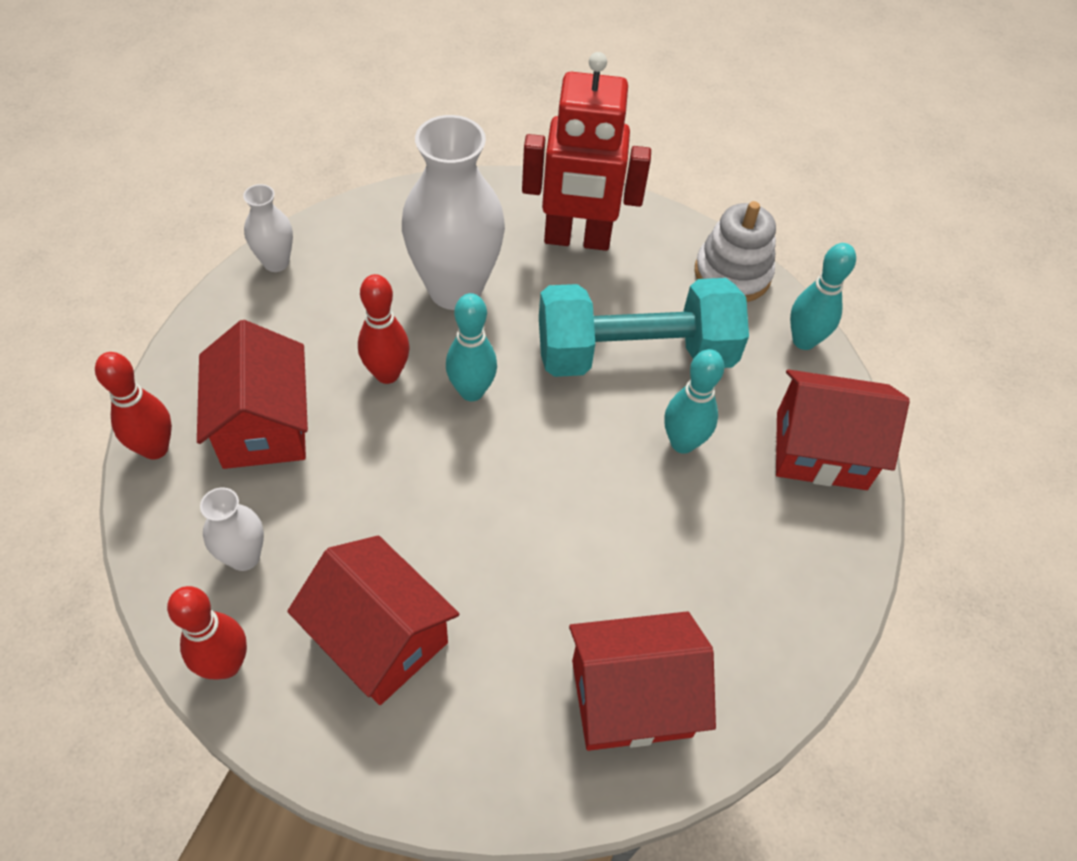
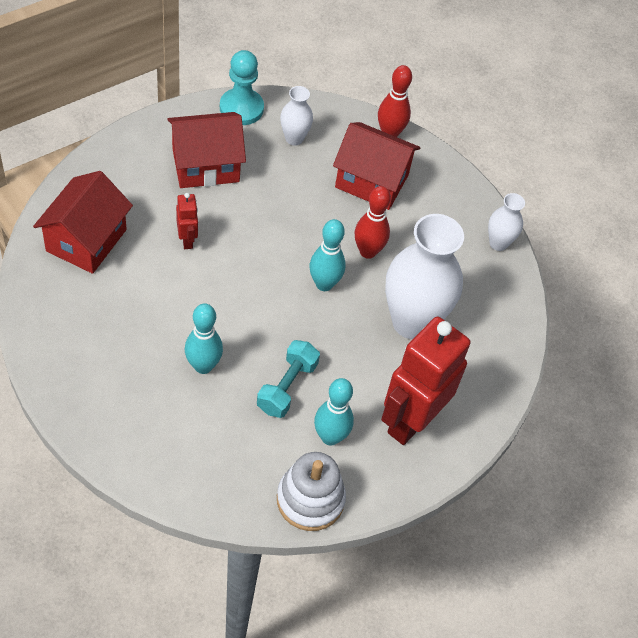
camera: 120 degrees right, 0 degrees up
red bowling pin [167,586,247,679] -> turquoise pawn [220,50,264,125]
turquoise dumbbell [539,278,749,377] -> turquoise dumbbell [257,340,320,418], size x0.52
red house [776,369,910,490] -> none
turquoise bowling pin [790,243,856,350] -> turquoise bowling pin moved to [314,378,354,445]
none -> red robot [176,193,198,249]

